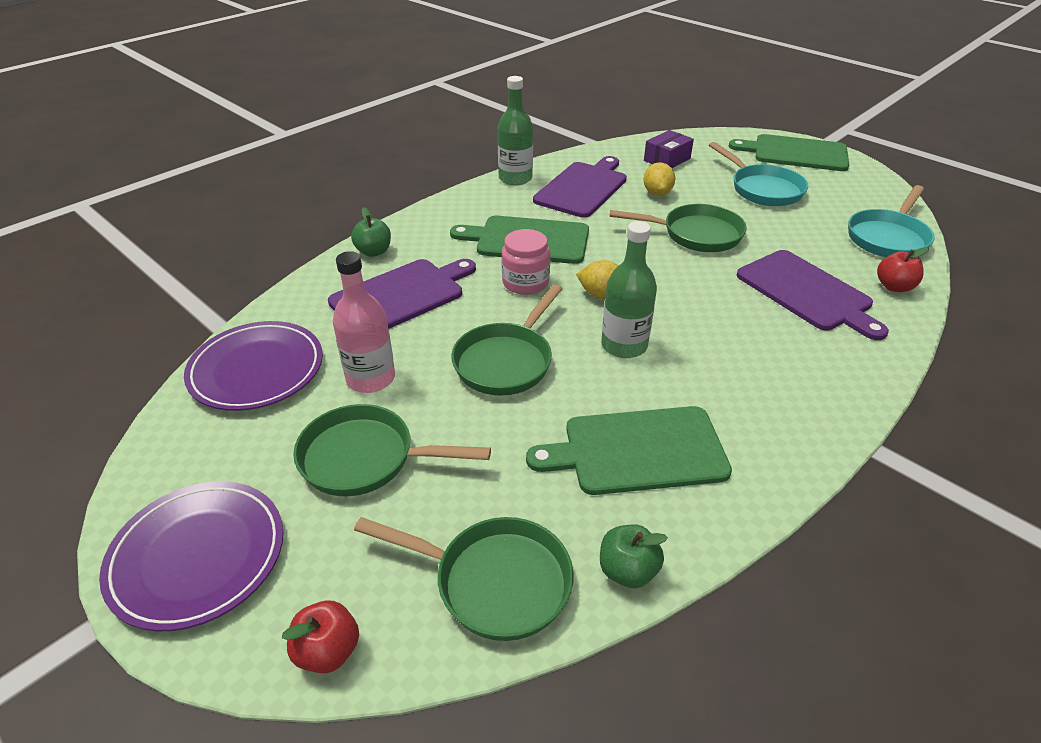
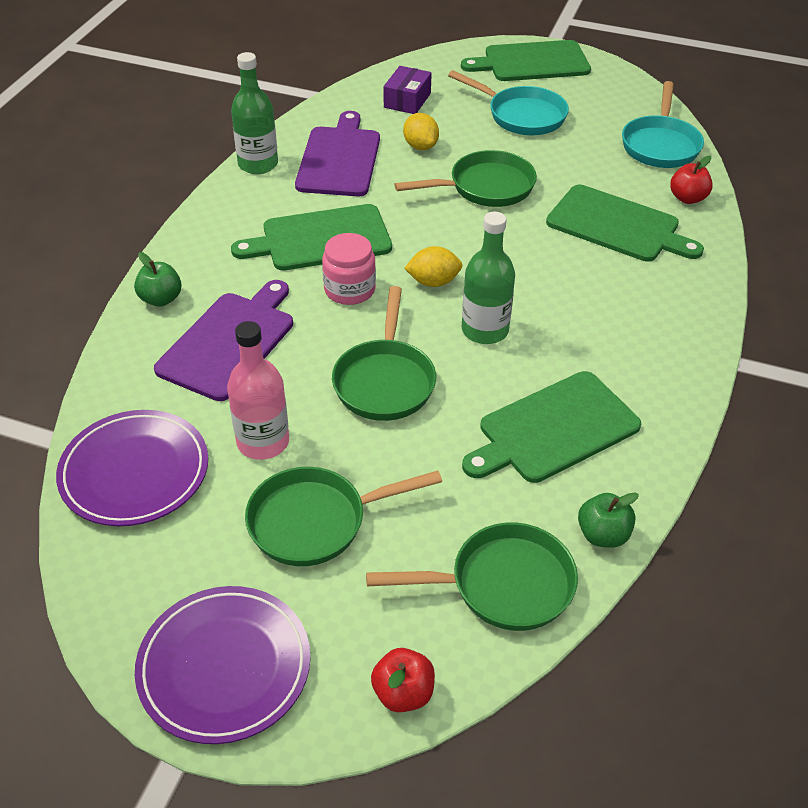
camera: 25 degrees left, 5 degrees up
purple cutting board [737,250,889,340] -> green cutting board [546,185,704,262]

